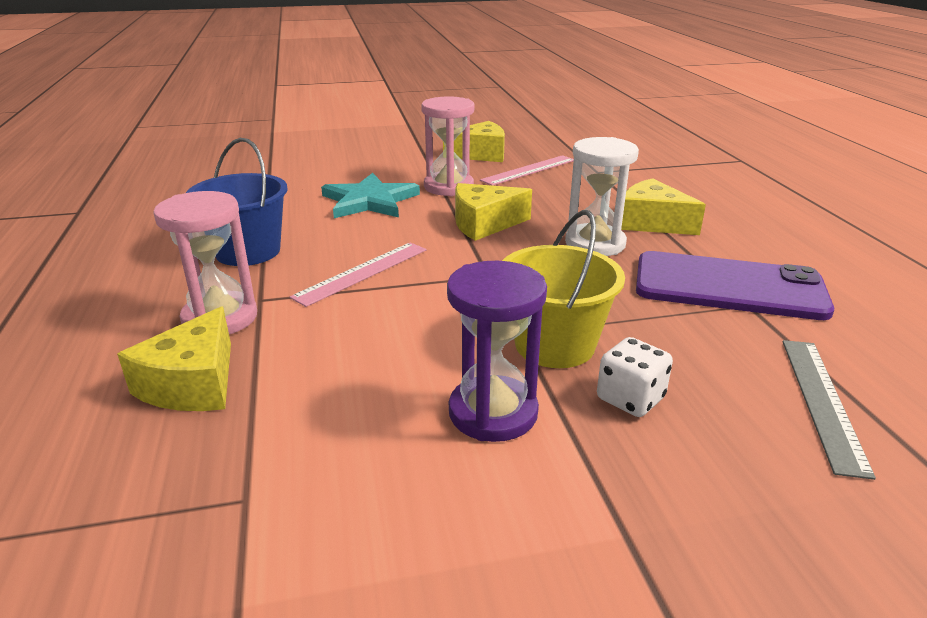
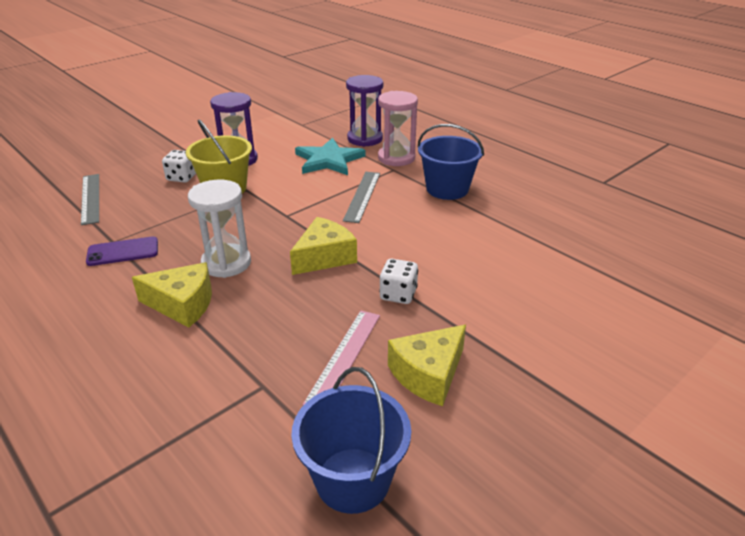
camera: 150 degrees right, 5 degrees up
yellow cheese [117,306,231,411] -> purple hourglass [346,75,383,147]
pink ruler [290,242,426,307] -> grey ruler [343,172,380,223]
turquoise star [321,173,420,218] -> turquoise star moved to [295,138,366,175]
pink hourglass [421,96,474,196] -> white dice [379,259,418,304]
purple phone [636,251,834,320] -> purple phone [86,236,158,266], size x0.53
none -> blue bucket [291,367,411,514]

